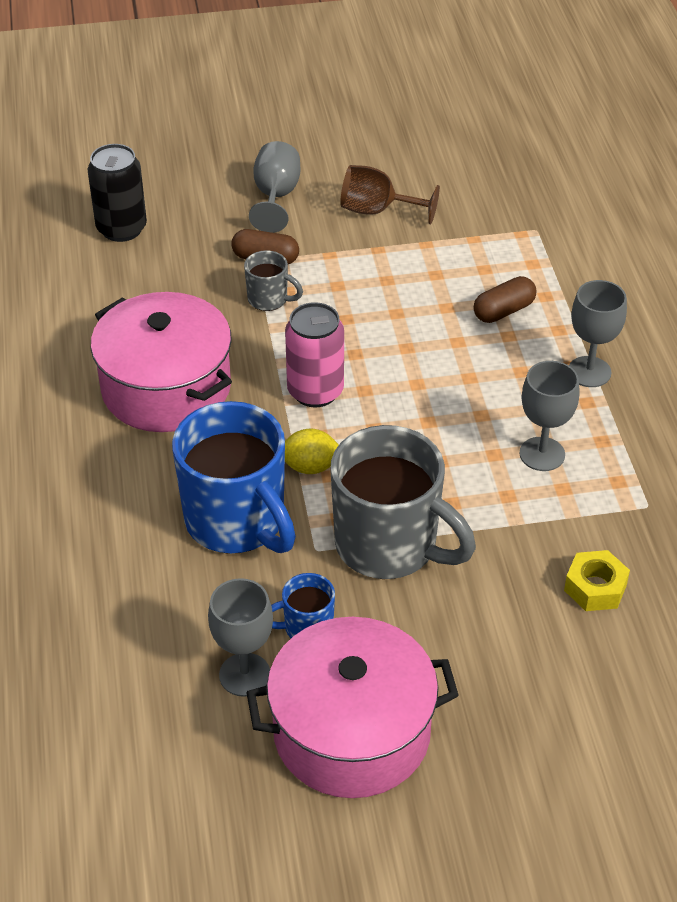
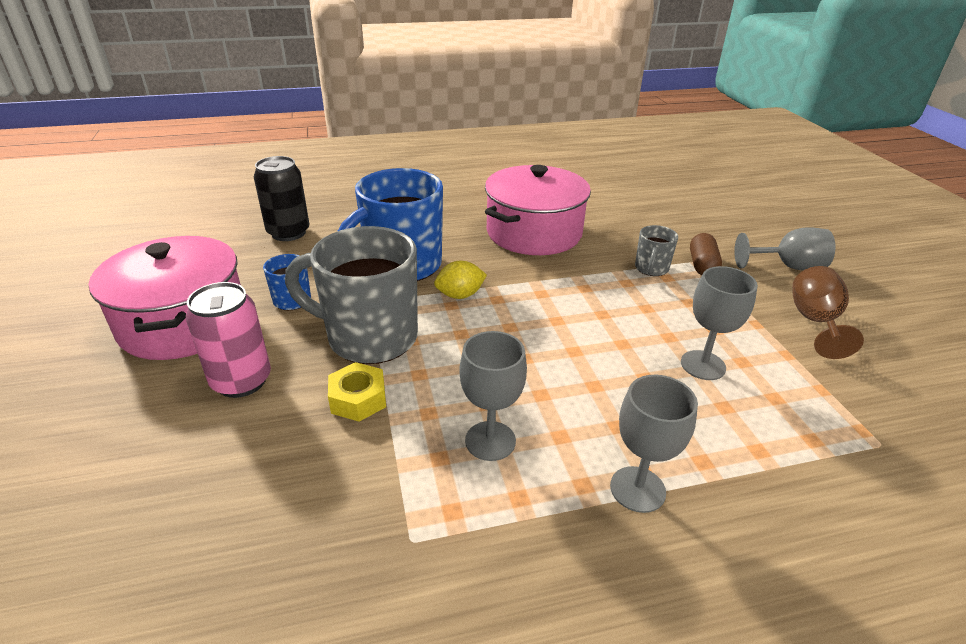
camera: 85 degrees right, 10 degrees down
black can [88,144,147,242] -> black can moved to [254,156,309,241]
grey goblet [208,578,273,697] -> grey goblet moved to [681,266,758,380]
pink can [285,302,344,407] -> pink can moved to [186,282,271,398]
yellow lemon [285,428,339,474] -> yellow lemon turned 75 degrees clockwise [434,261,487,299]
grey mug [330,425,476,579] -> grey mug turned 75 degrees clockwise [285,226,418,364]
brown capsule [474,276,536,323] -> none
yellow nut [564,550,630,611] -> yellow nut moved to [328,362,386,422]

